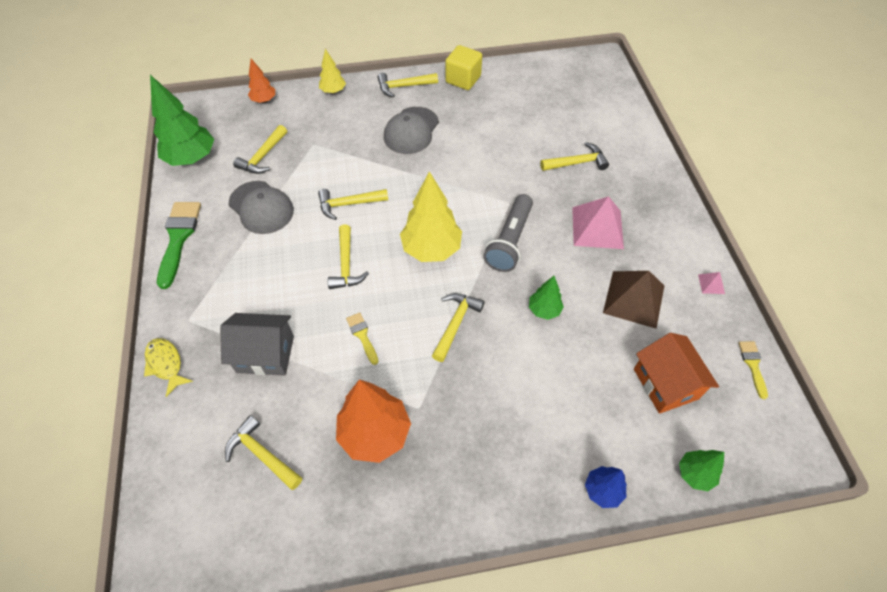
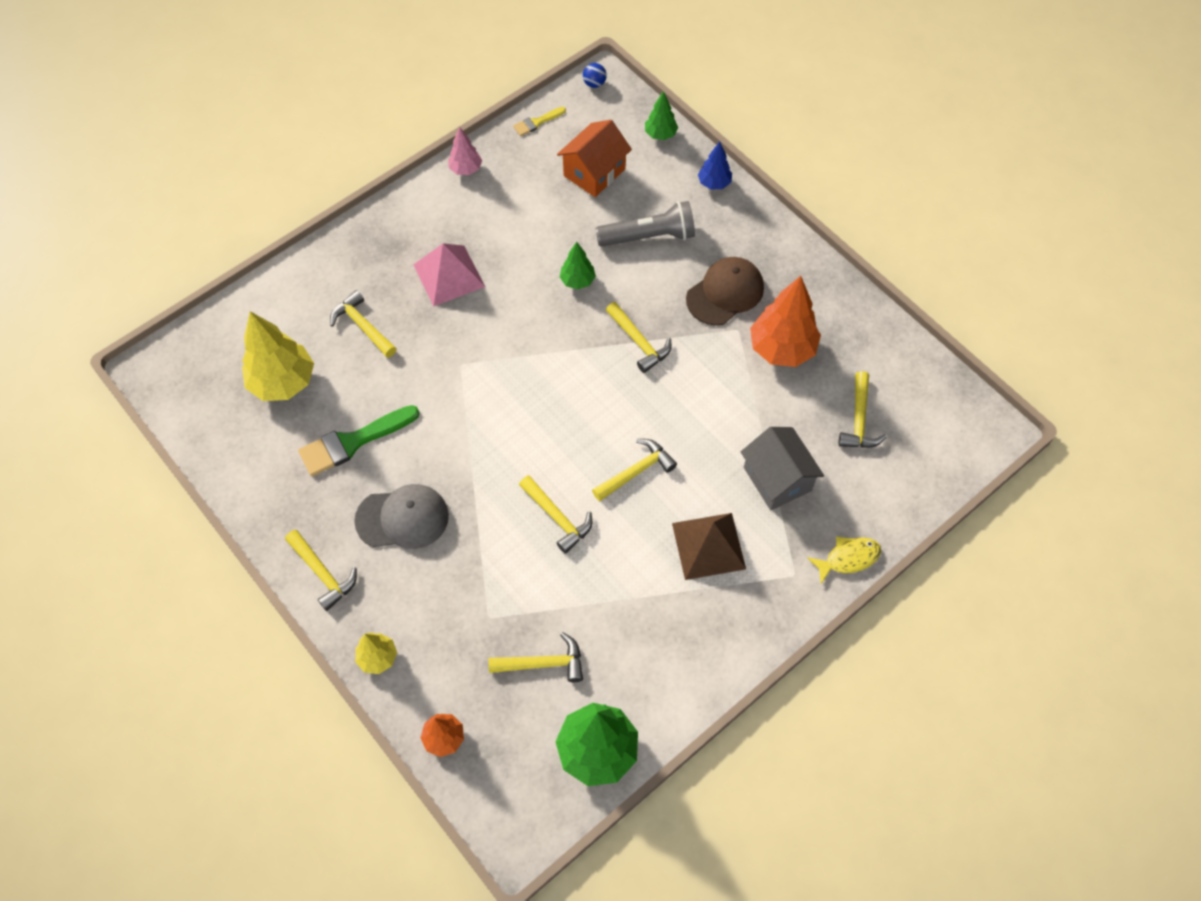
camera: 120 degrees left, 5 degrees up
yellow fish [144,338,193,397] -> yellow fish turned 135 degrees counterclockwise [808,537,881,584]
green brush [157,202,201,289] -> green brush moved to [298,405,420,476]
grey cap [229,181,294,234] -> none
yellow brush [346,312,378,365] -> none
yellow tree [400,171,462,262] -> yellow tree moved to [242,311,314,401]
yellow hammer [432,293,484,362] -> yellow hammer turned 120 degrees counterclockwise [606,302,671,373]
yellow cube [445,45,482,90] -> none
grey flashlight [483,194,533,272] -> grey flashlight moved to [595,201,695,247]
brown pyramid [603,271,664,329] -> brown pyramid moved to [672,513,746,580]
pink pyramid [698,272,725,294] -> pink tree [448,127,482,175]
none -> blue ball [583,63,607,88]
none -> brown cap [686,257,764,325]

